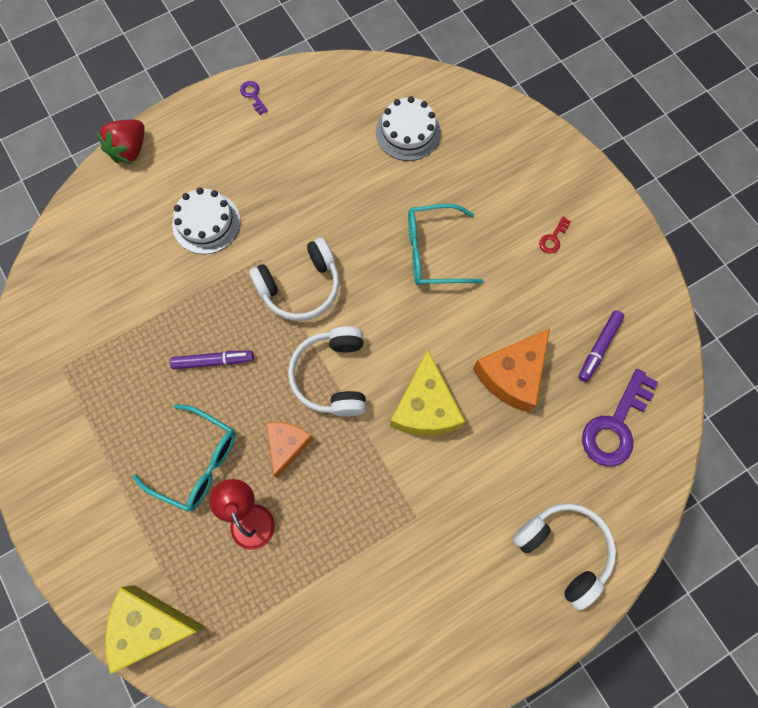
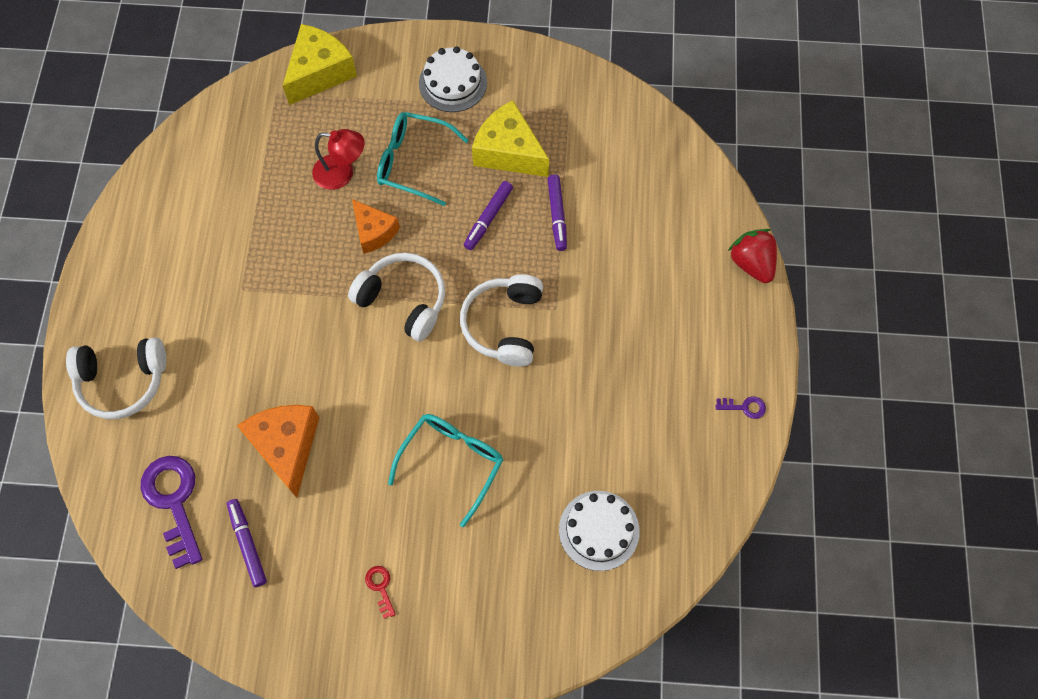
camera: 125 degrees right, 5 degrees down
turquoise glasses [132,404,236,512] -> turquoise glasses turned 45 degrees clockwise [377,112,469,206]
white cake [172,188,240,254] -> white cake moved to [419,46,487,112]
yellow cheese [390,350,465,435] -> yellow cheese moved to [472,100,549,177]
none -> purple marker [548,175,567,251]

